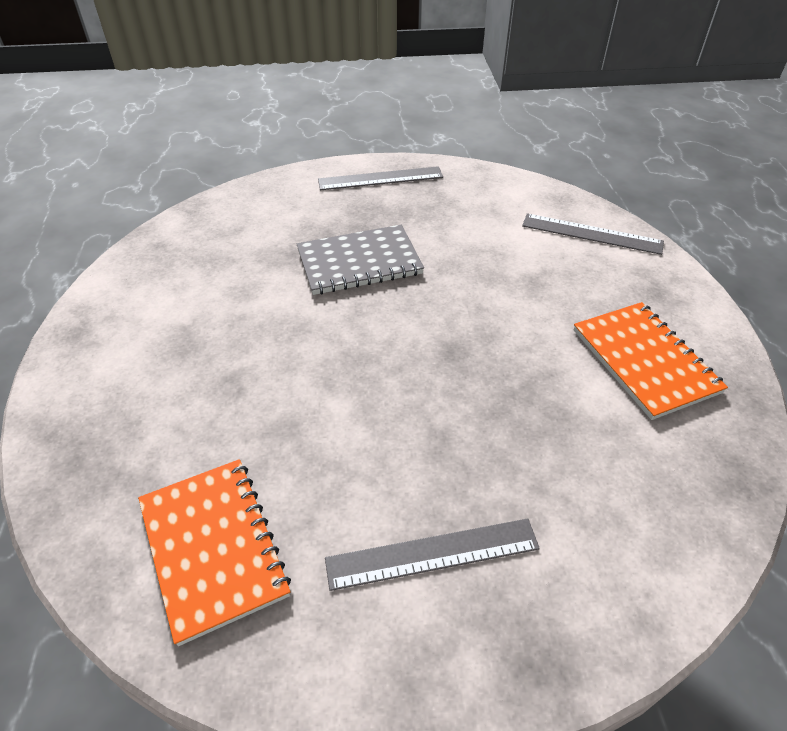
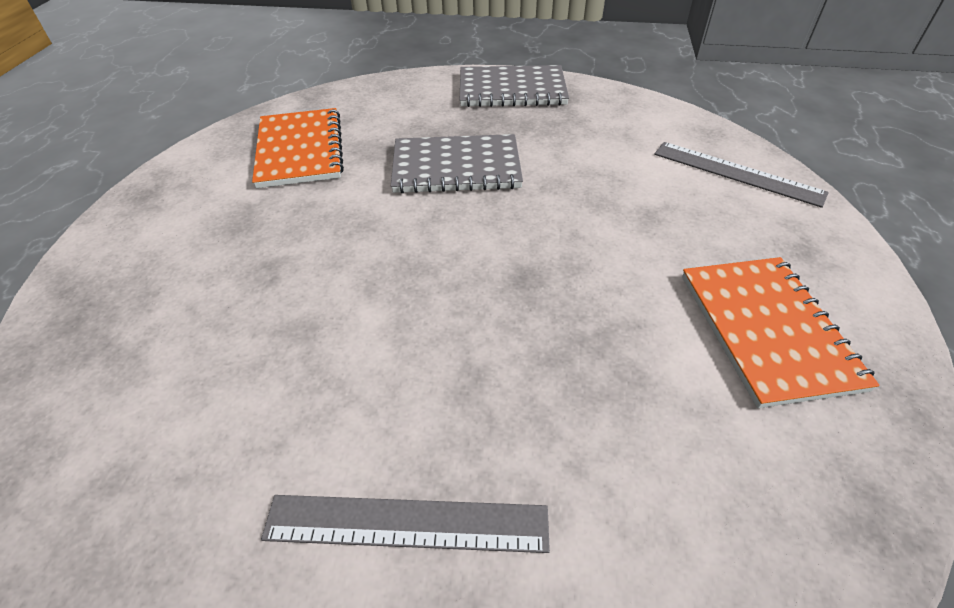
camera: 15 degrees right, 0 degrees up
orange notebook [138,459,291,646] -> orange notebook moved to [252,108,344,188]
grey ruler [318,166,443,190] -> grey notebook [460,65,569,107]

